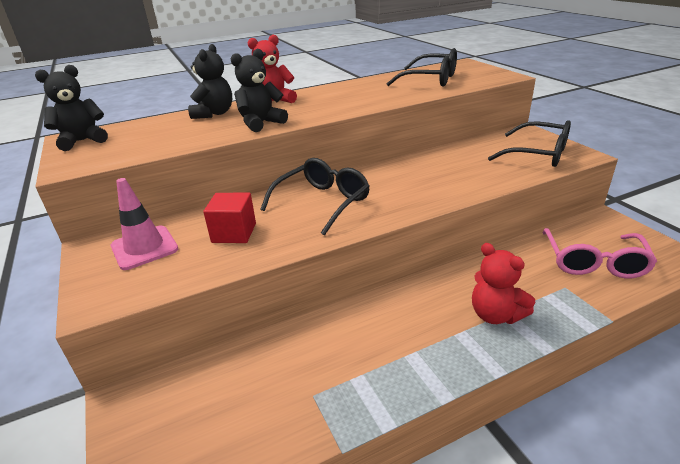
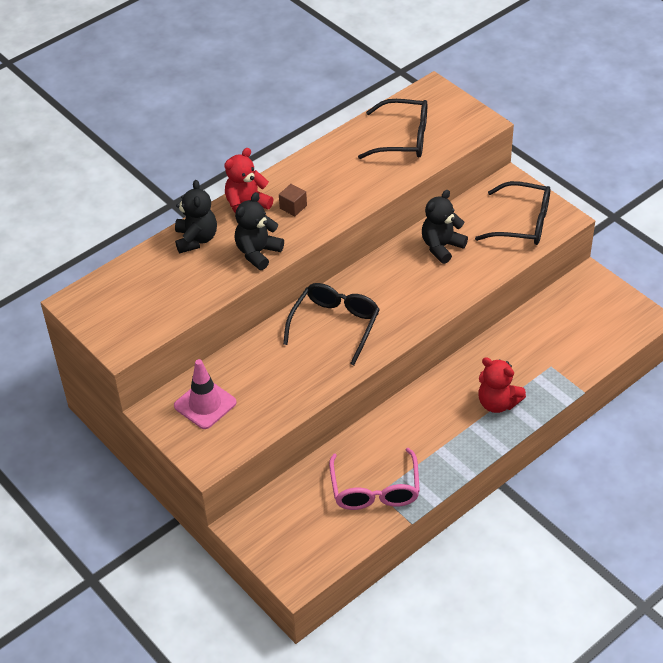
camera: 15 degrees left, 15 degrees up
black teddy bear [35,65,108,151] -> black teddy bear moved to [422,190,468,264]
red cube [203,193,256,243] -> none
pink glasses [542,228,657,279] -> pink glasses moved to [329,448,420,510]
none -> brown cube [279,184,307,216]

